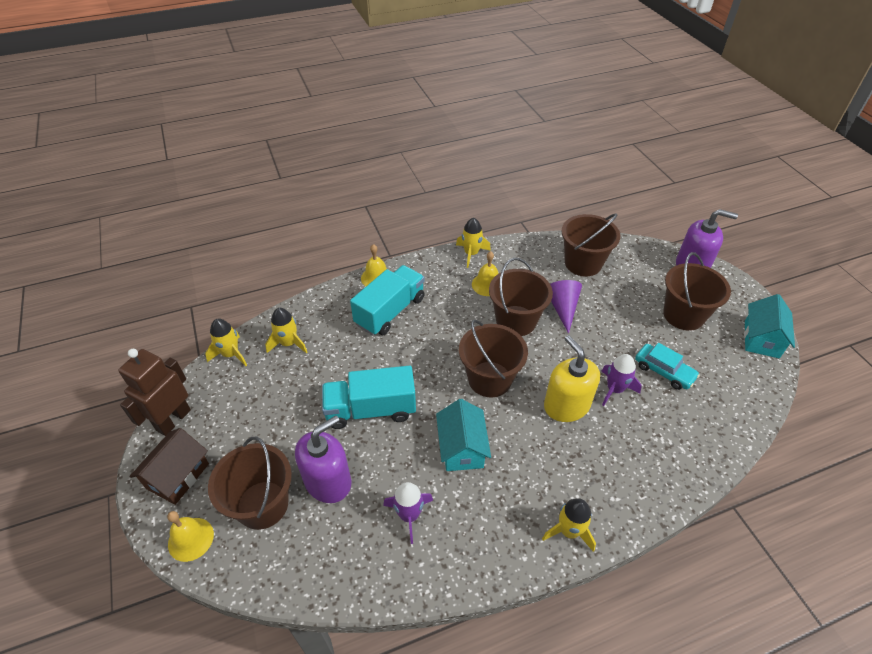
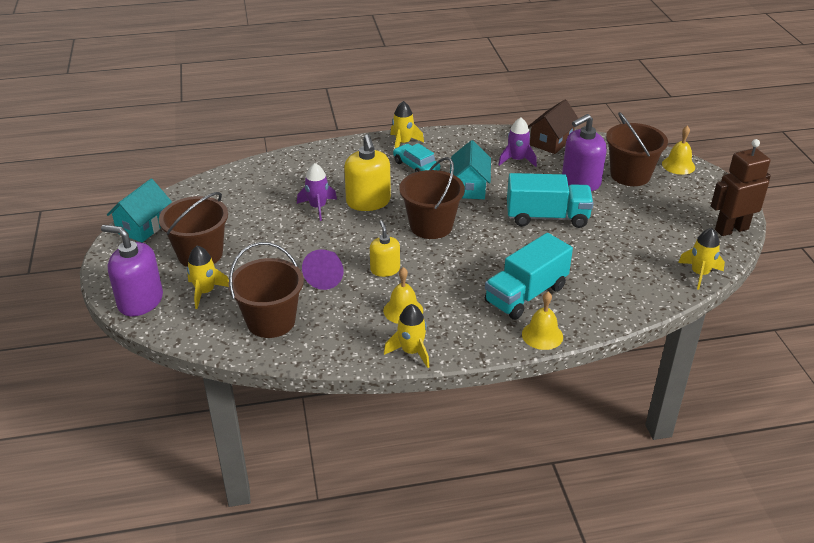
camera: 170 degrees left, 10 degrees down
brown robot [118,349,191,436] -> brown robot turned 150 degrees counterclockwise [711,139,771,236]
brown house [129,428,209,505] -> brown house moved to [528,100,579,154]
yellow rocket [265,308,307,353] -> yellow rocket moved to [187,246,229,309]
brown bucket [489,258,553,336] -> yellow soap dispenser [370,220,400,277]
turquoise car [635,343,700,390] -> turquoise car moved to [393,143,440,172]

